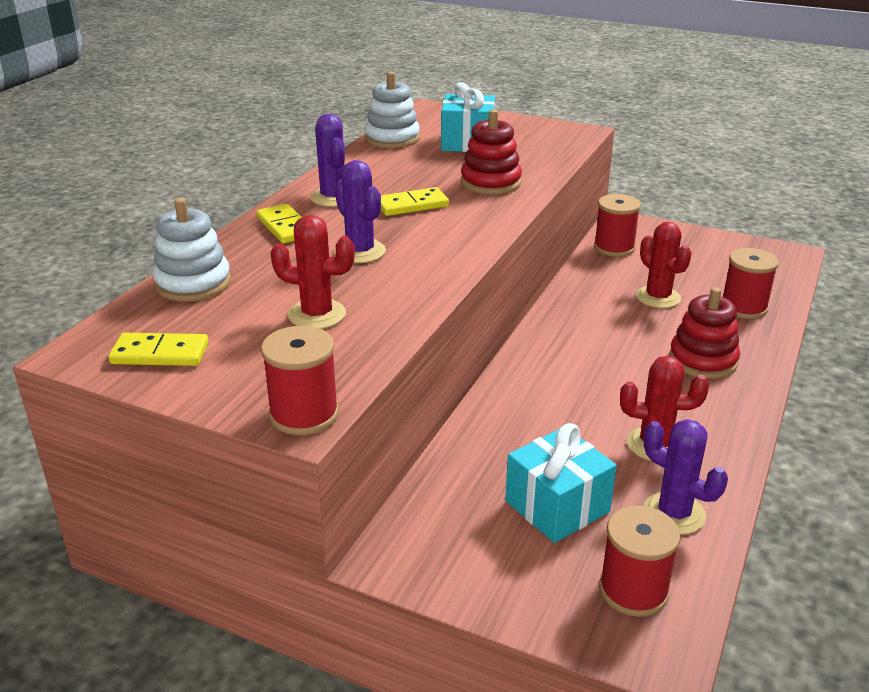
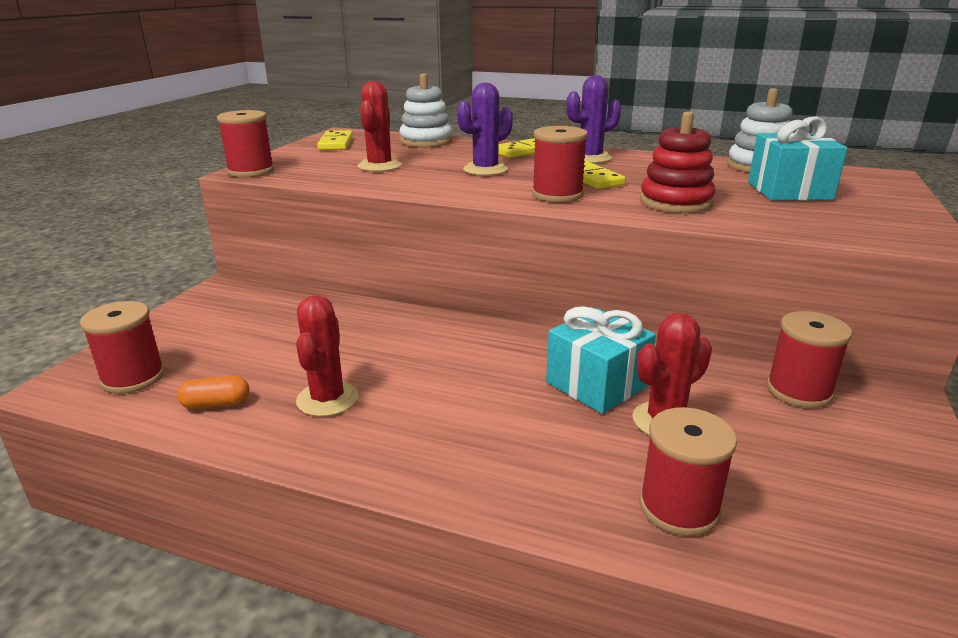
camera: 85 degrees right, 5 degrees down
turquoise gift [505,423,617,543] -> turquoise gift moved to [546,306,656,414]
purple cactus [644,419,728,535] -> orange capsule [177,376,250,409]
red stacking toy [669,287,740,379] -> none
none -> red spool [532,126,588,202]

